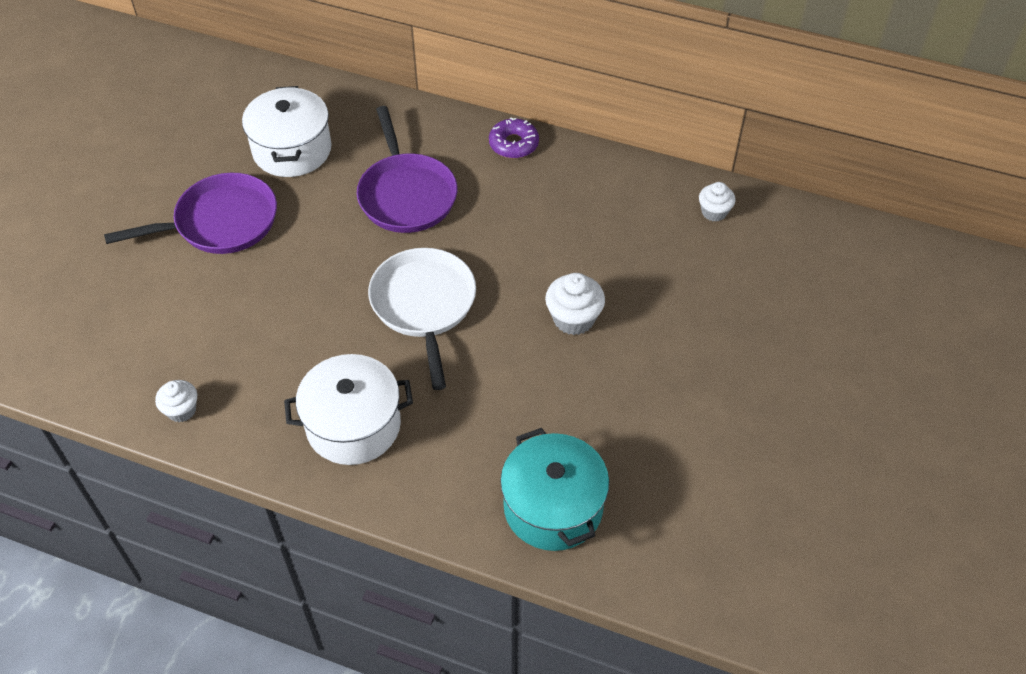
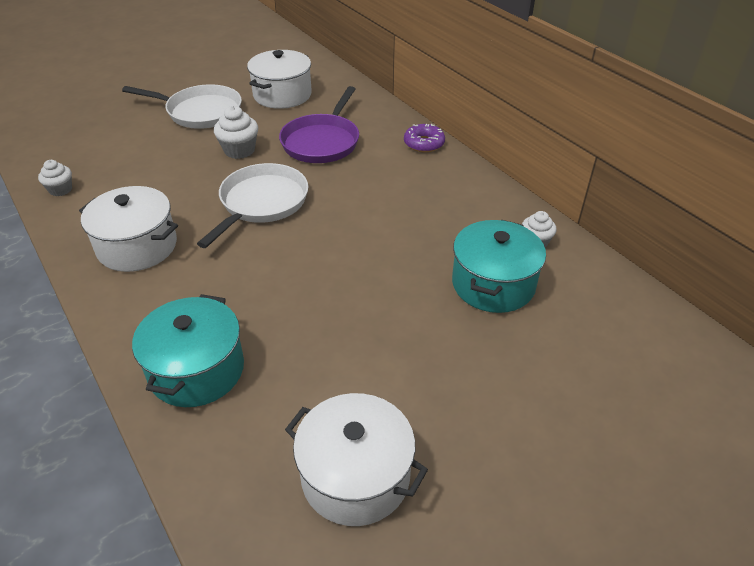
camera: 35 degrees right, 10 degrees down
purple pan [104,173,277,254] -> white pan [122,84,242,129]
white cupcake [545,273,605,335] -> white cupcake moved to [214,106,258,159]
none -> white pot [285,393,428,526]
none -> turquoise pot [452,219,546,313]

